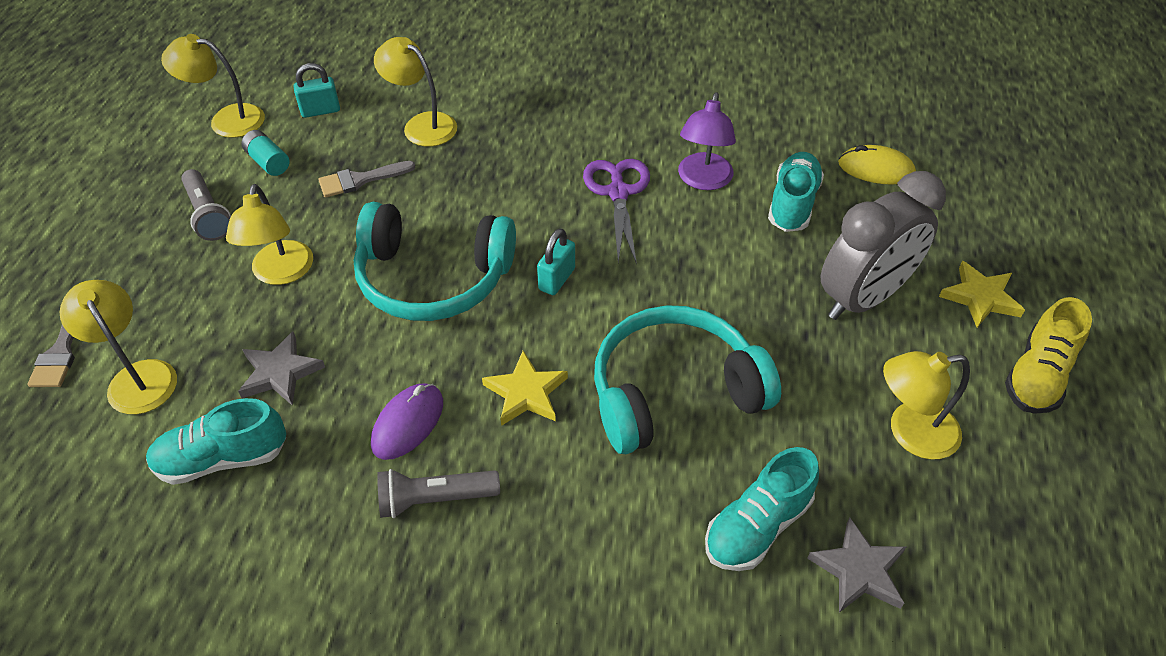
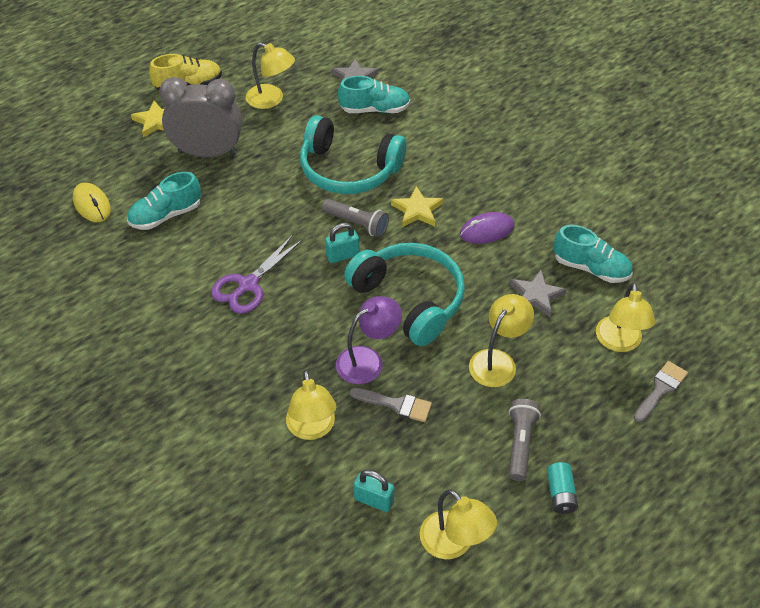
camera: 140 degrees left, 0 degrees up
turquoise battery [241,130,289,176] -> turquoise battery moved to [547,462,578,514]
grey flashlight [377,469,500,518] -> grey flashlight moved to [322,199,389,237]
purple lamp [678,92,736,190] -> purple lamp moved to [336,296,402,384]

